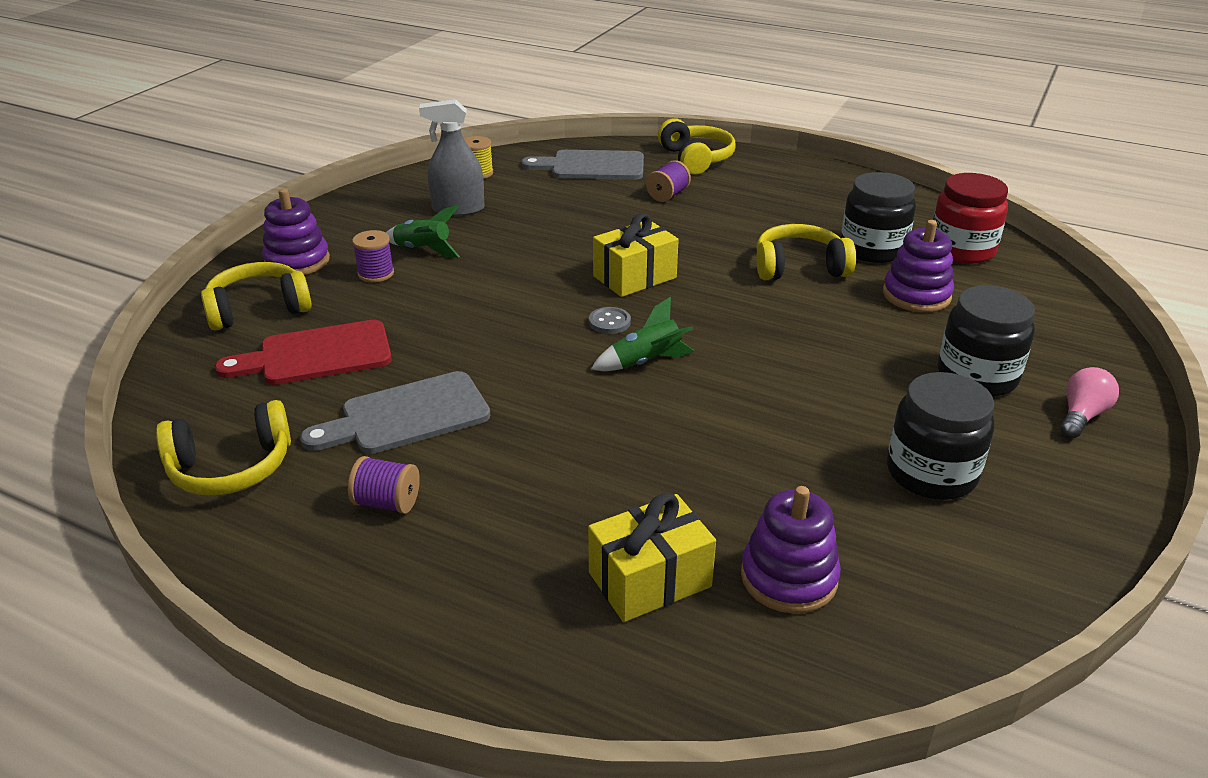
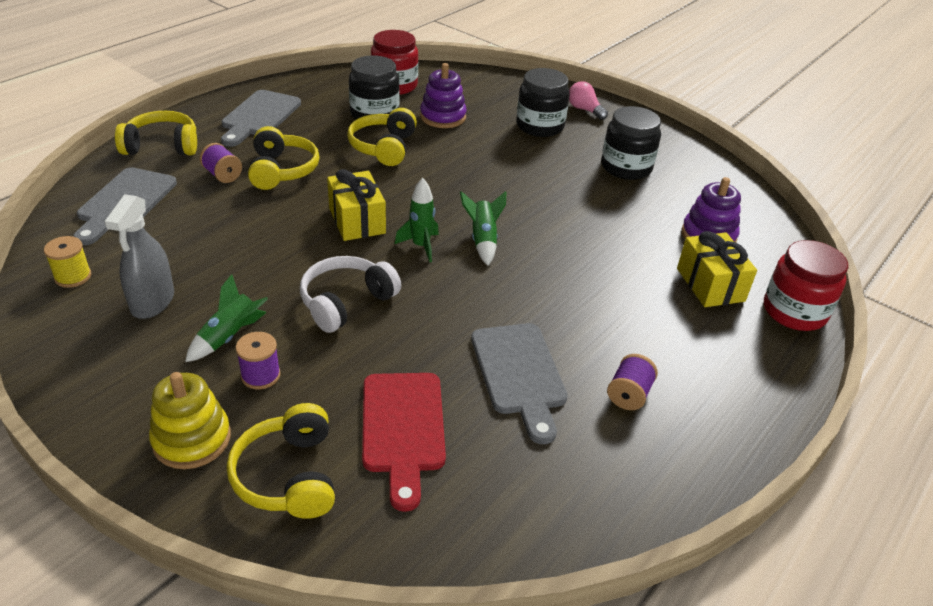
camera: 80 degrees left, 5 degrees up
yellow headphones [156,400,291,496] -> yellow headphones moved to [248,126,319,190]
purple stacking toy [262,189,330,275] -> yellow stacking toy [149,372,231,469]
grey button [589,307,631,334] -> green rocket [395,178,439,262]
none -> grey cutting board [221,90,301,147]
none -> white headphones [300,256,401,333]
none -> red jar [764,240,848,331]

